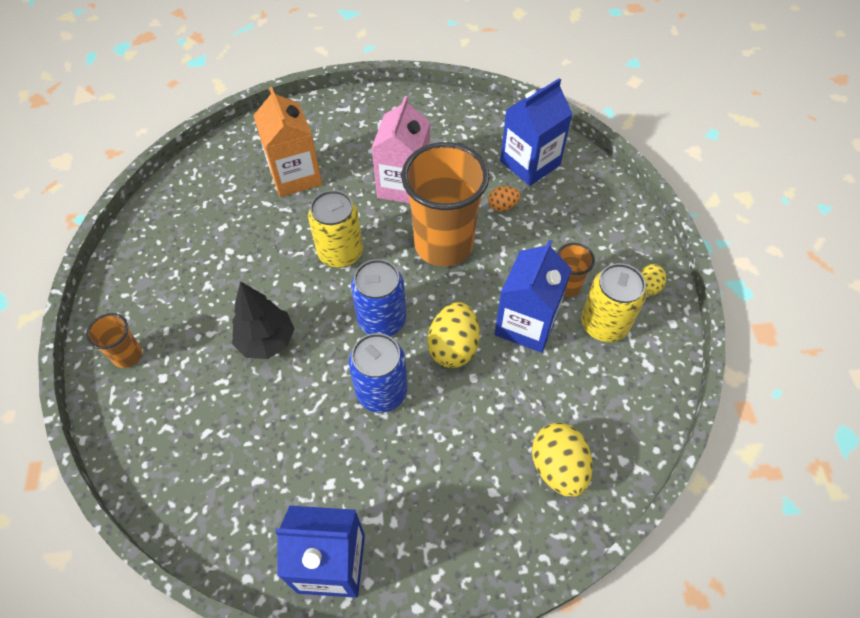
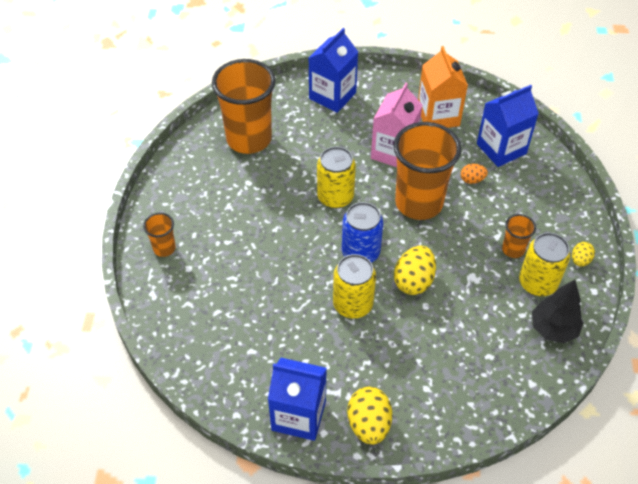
camera: 10 degrees right, 5 degrees down
black tree [232,281,294,359] -> black tree moved to [532,280,583,344]
orange carton [253,87,322,197] -> orange carton moved to [418,46,468,128]
blue can [348,333,408,413] -> yellow can [333,254,376,318]
blue carton [495,240,572,353] -> blue carton moved to [309,28,358,113]
yellow egg [532,423,593,497] -> yellow egg moved to [347,387,392,445]
none -> orange cup [212,59,276,154]

